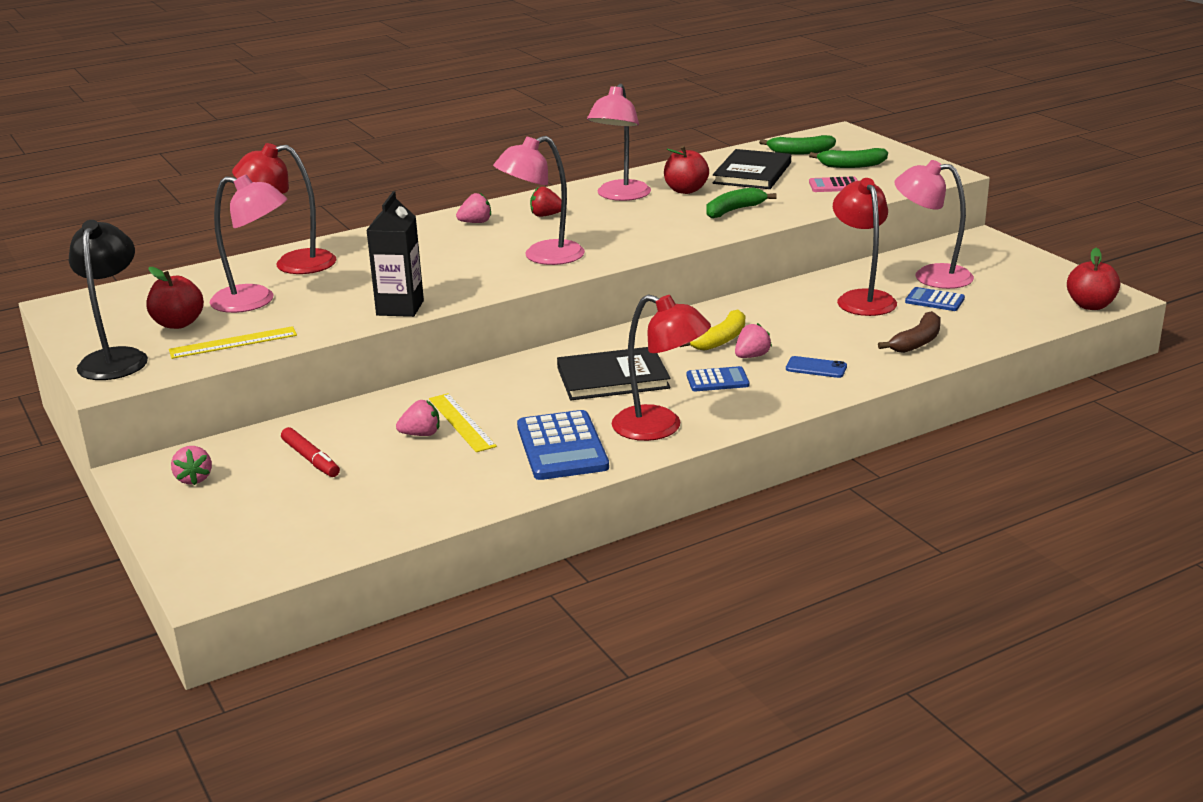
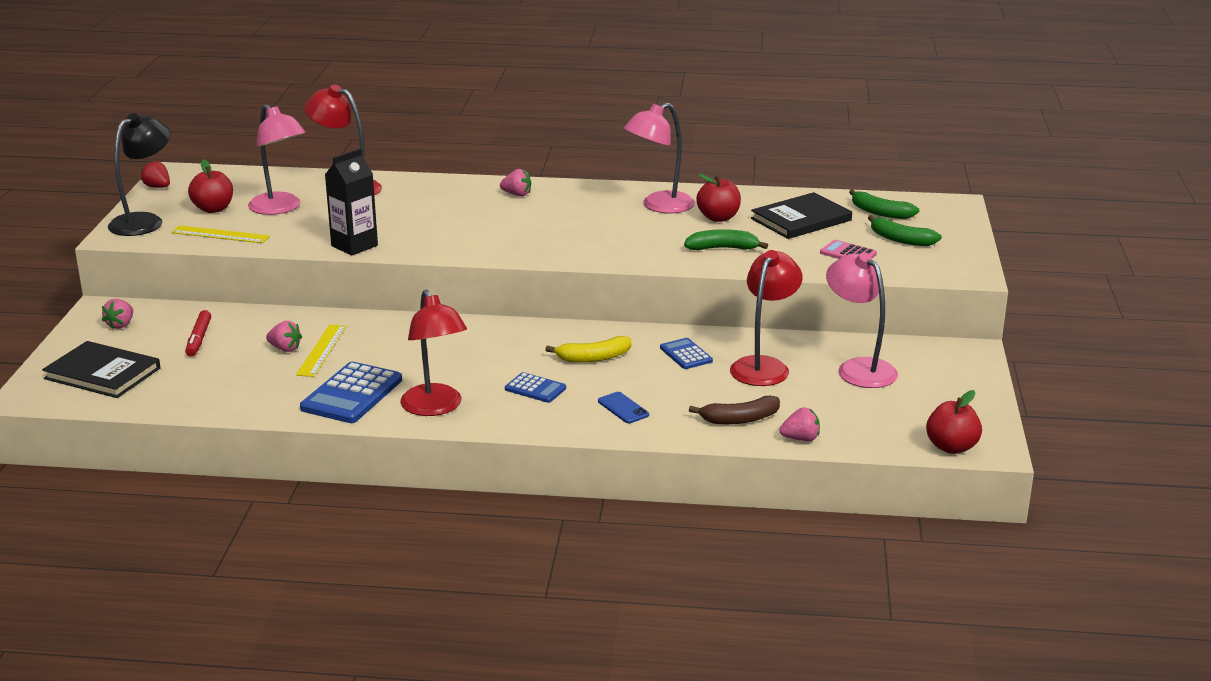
camera: 35 degrees right, 0 degrees up
pink lamp [493,136,585,265] -> none
red strawberry [530,187,562,217] -> red strawberry moved to [141,160,170,188]
black book [557,347,670,400] -> black book moved to [42,341,160,398]
pink strawberry [735,323,772,358] -> pink strawberry moved to [779,407,820,441]
blue calculator [905,287,965,311] -> blue calculator moved to [660,338,713,369]

